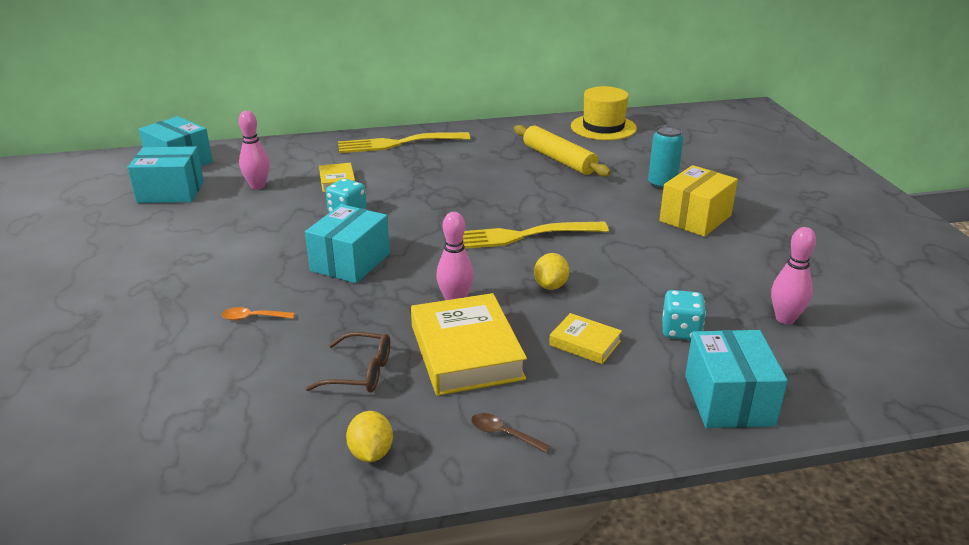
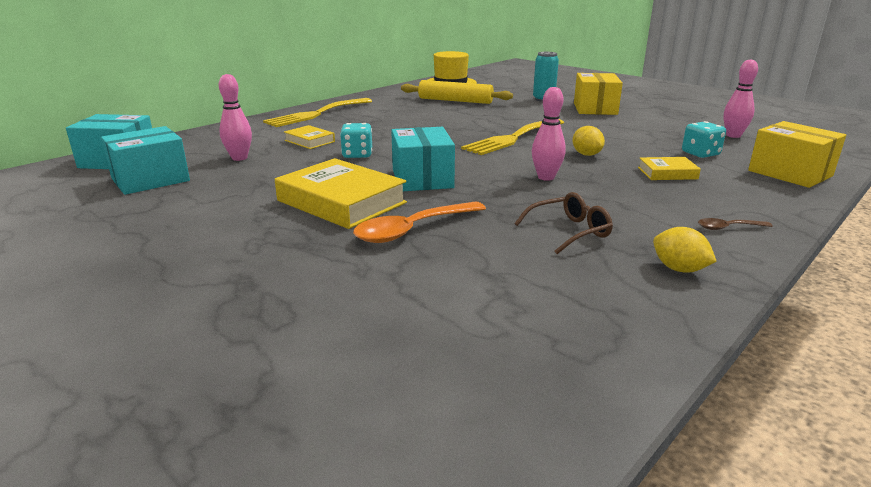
camera: 35 degrees left, 5 degrees down
orange spoon [221,307,295,321] -> orange spoon [353,201,486,243], size x2.01
yellow book [411,293,527,396] -> yellow book moved to [275,158,407,229]
turquoise box [685,330,788,428] -> yellow box [748,121,846,188]

